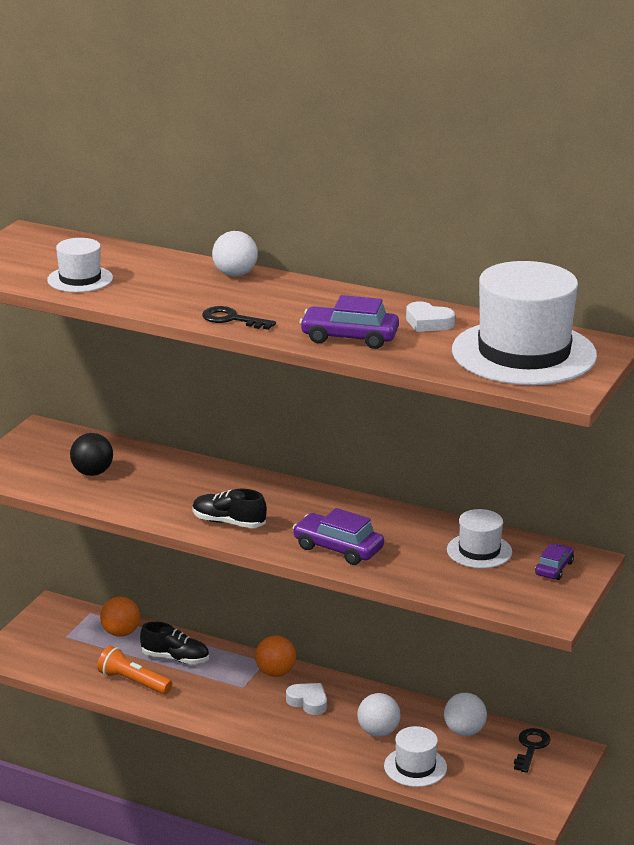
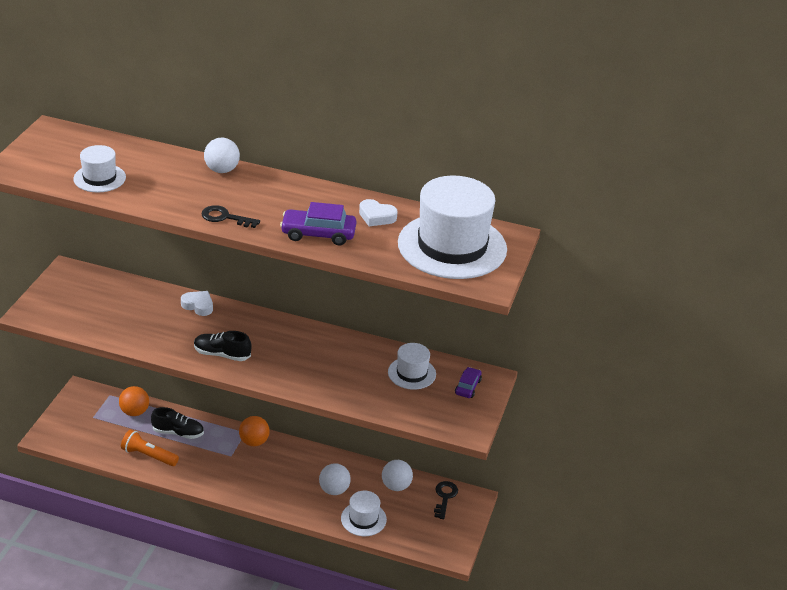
camera: 10 degrees left, 10 degrees up
black ball [70,433,113,476] -> none
white heart [286,683,327,715] -> white heart moved to [181,291,213,316]
purple car [293,508,384,565] -> none

